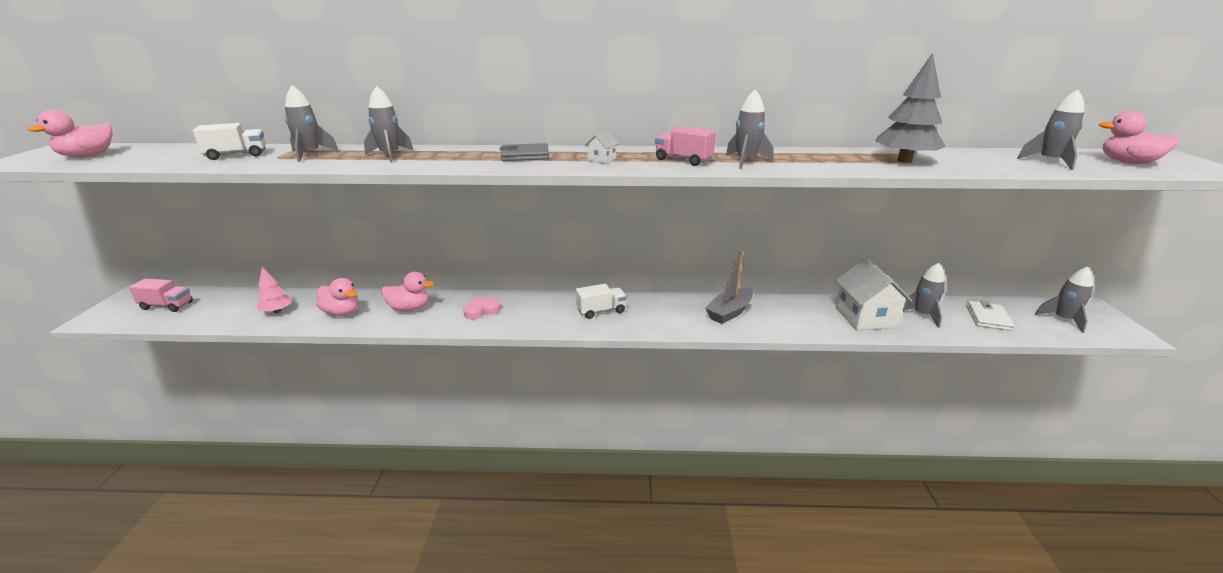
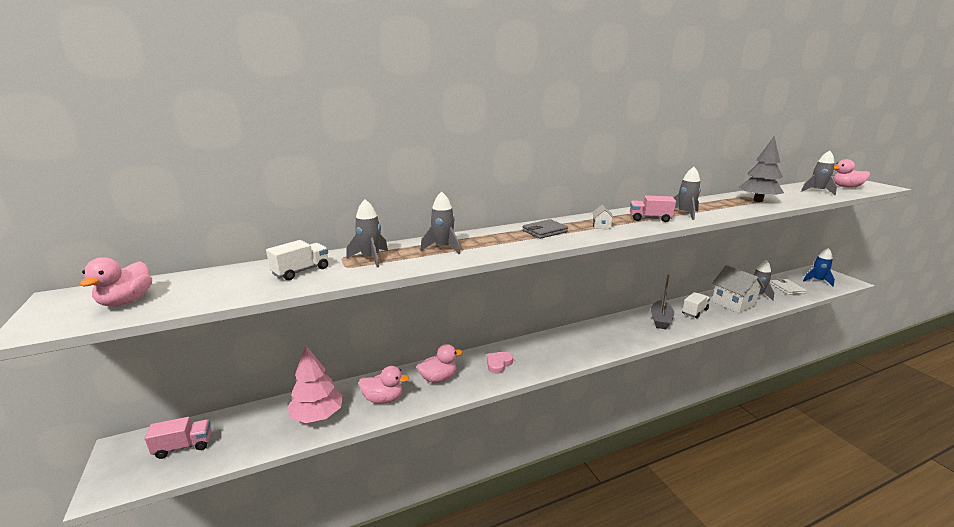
camera: 25 degrees left, 5 degrees down
pink tree [256,267,292,313] -> pink tree [287,345,343,423], size x1.68
white truck [576,284,627,319] -> white truck moved to [682,292,710,319]
grey rocket [1035,267,1093,333] -> blue rocket [803,248,835,287]

